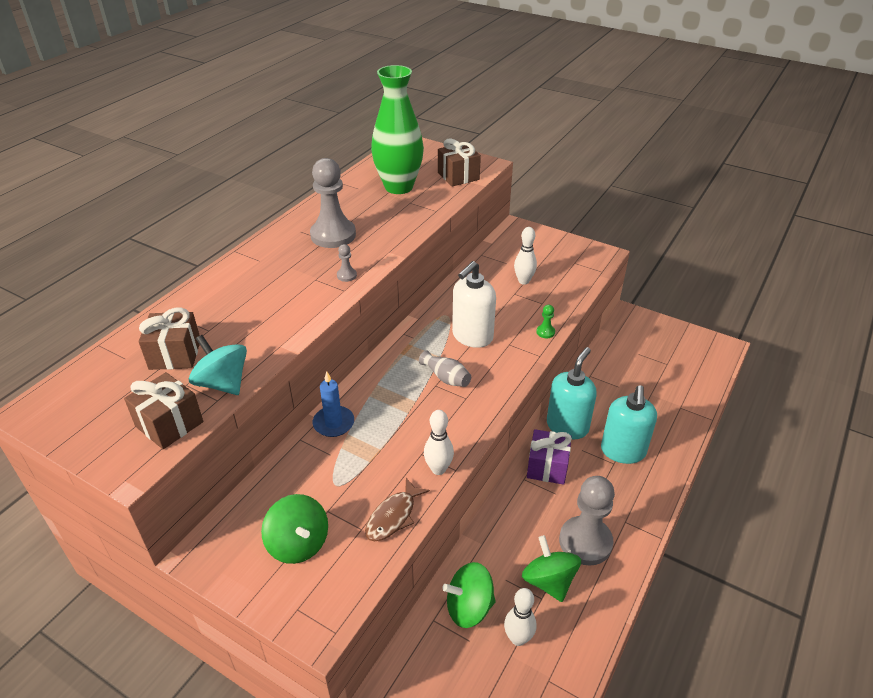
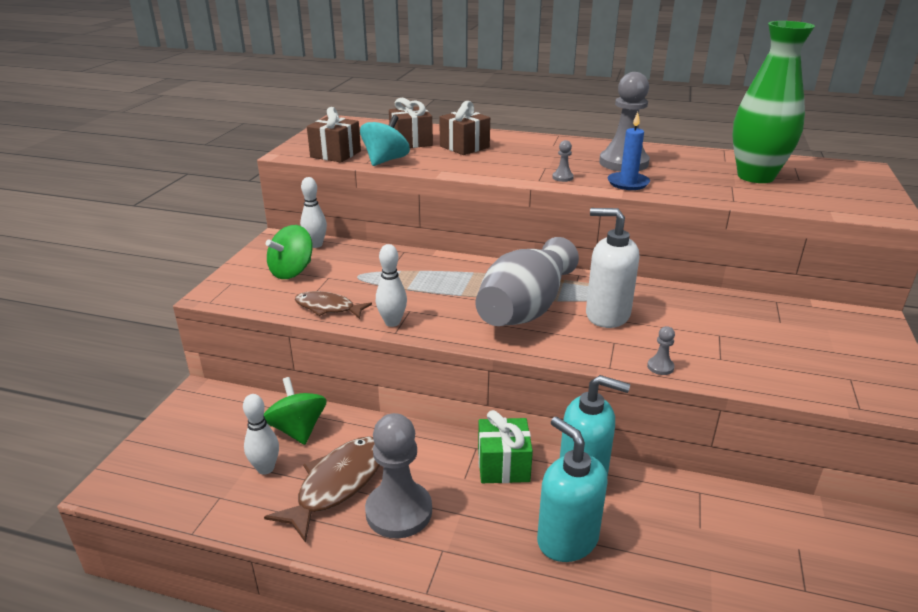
camera: 75 degrees right, 10 degrees down
blue candle [312,371,354,437] -> blue candle moved to [608,112,650,190]
grey vase [419,350,471,387] -> grey vase [475,237,579,326], size x2.34
brown gift [438,139,481,187] -> brown gift moved to [439,101,490,155]
white bowling pin [514,227,537,285] -> white bowling pin moved to [300,177,327,248]
green spinning top [522,535,581,602] -> brown fish [264,436,380,543]
purple gift [527,429,572,485] -> green gift [478,410,533,483]
green pawn [536,305,555,338] -> grey pawn [647,326,675,375]
turquoise soap dispenser [601,385,657,464] -> turquoise soap dispenser turned 60 degrees clockwise [537,417,608,562]

